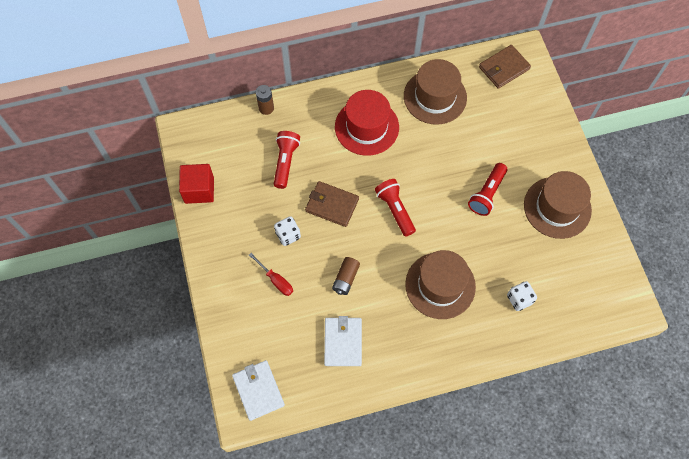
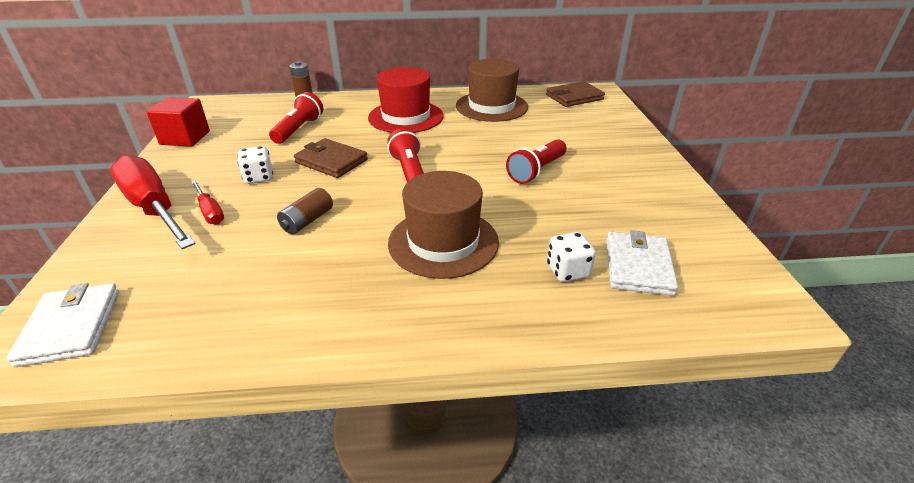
camera: 10 degrees right, 30 degrees down
white wallet [324,316,362,366] -> white wallet moved to [606,230,678,296]
brown hat [524,171,592,239] -> none
none -> red screwdriver [110,155,196,249]

